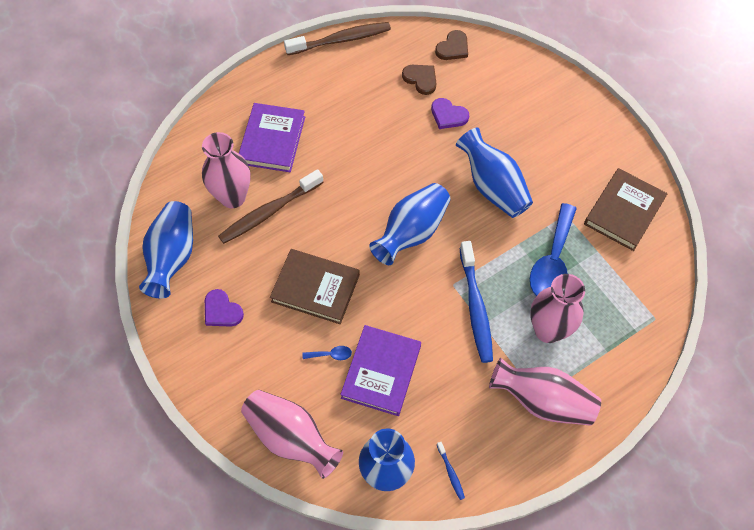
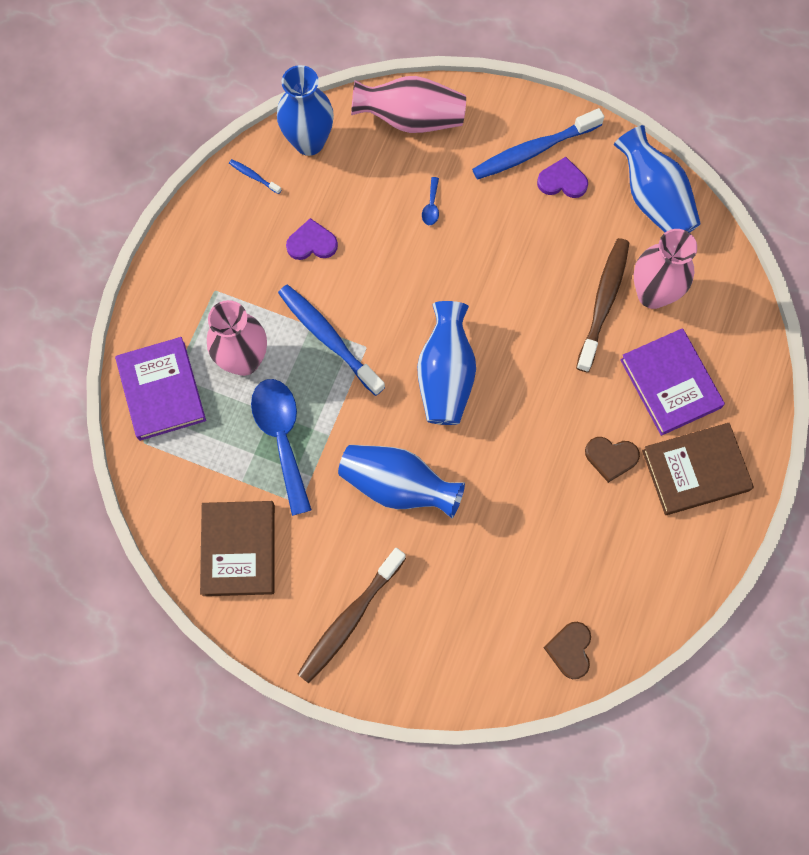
camera: 145 degrees right, 10 degrees up
brown book [270,249,360,324] -> brown book moved to [642,423,754,515]
brown toothbrush [284,22,391,55] -> brown toothbrush moved to [297,548,406,683]
blue spoon [302,346,352,360] -> blue spoon turned 45 degrees counterclockwise [422,177,439,225]
purple book [340,325,421,416] -> purple book moved to [115,337,206,441]
brown heart [402,65,437,95] -> brown heart moved to [585,437,640,483]
purple heart [431,98,469,129] -> purple heart moved to [286,218,338,260]
pink vase [489,358,601,426] -> none
none -> blue toothbrush [472,108,604,180]

